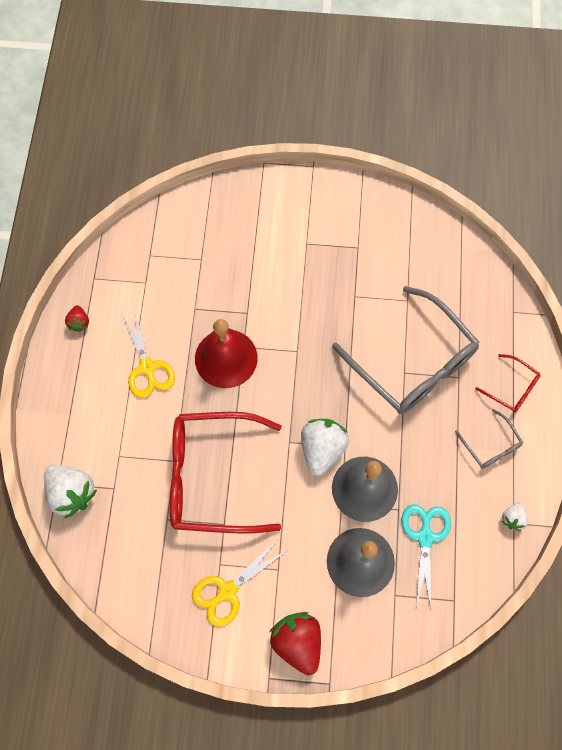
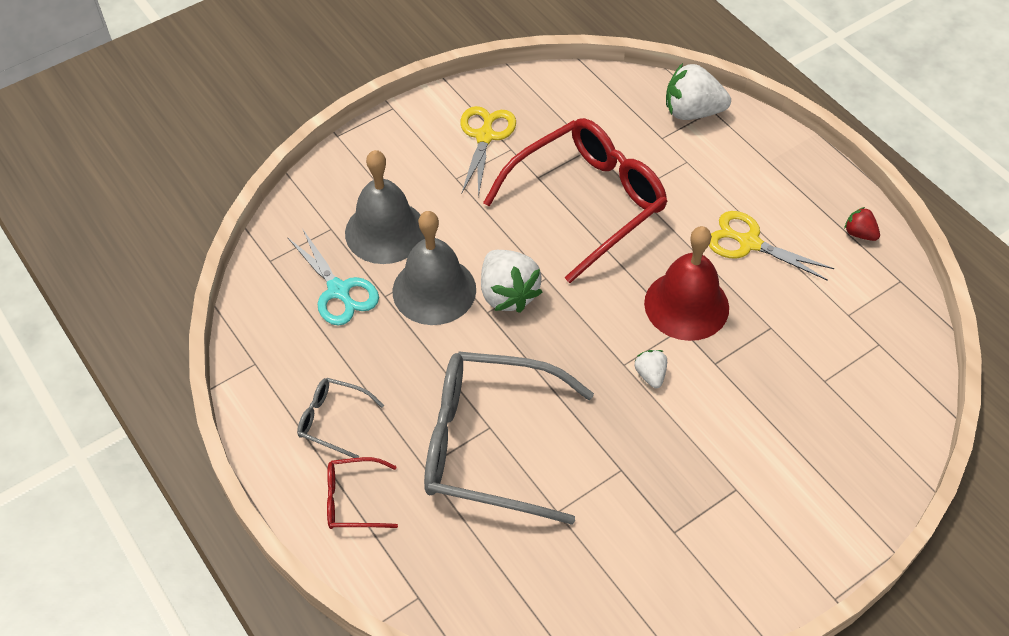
camera: 140 degrees right, 15 degrees down
red strawberry [270,612,321,675] -> none
white strawberry [502,502,528,531] -> white strawberry moved to [634,350,667,388]

